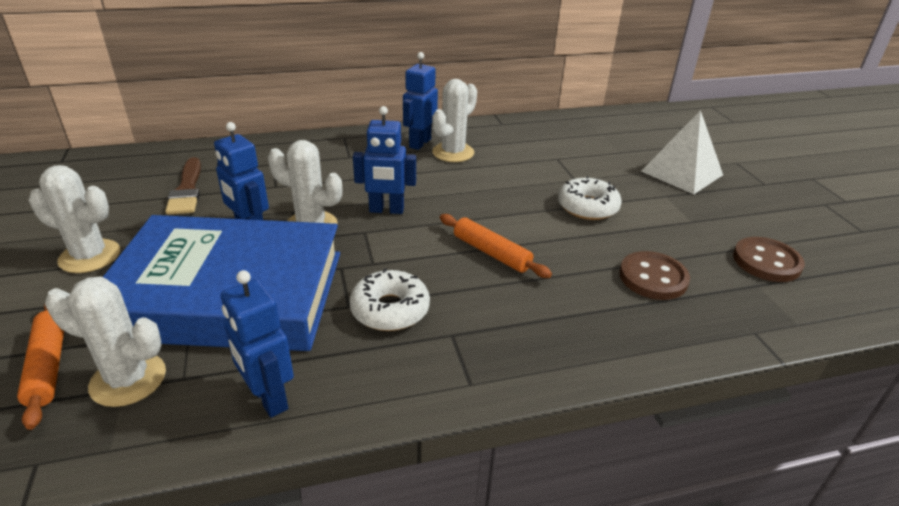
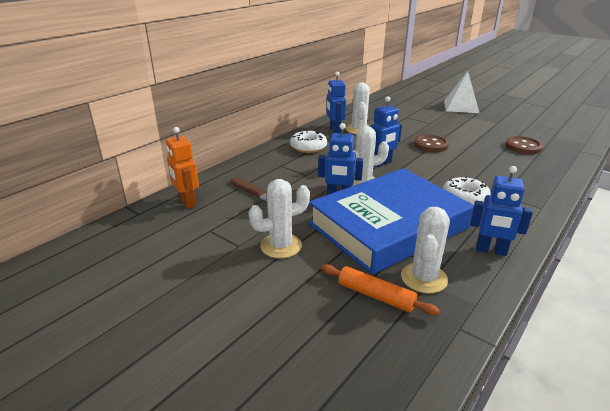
camera: 35 degrees left, 5 degrees down
white cactus [45,276,166,407] -> white cactus turned 45 degrees counterclockwise [401,207,450,293]
orange rolling pin [440,214,552,278] -> none
white donut [558,176,622,220] -> white donut moved to [290,130,327,153]
brown button [733,237,805,282] -> brown button moved to [414,135,449,152]
none -> orange robot [166,127,199,209]

